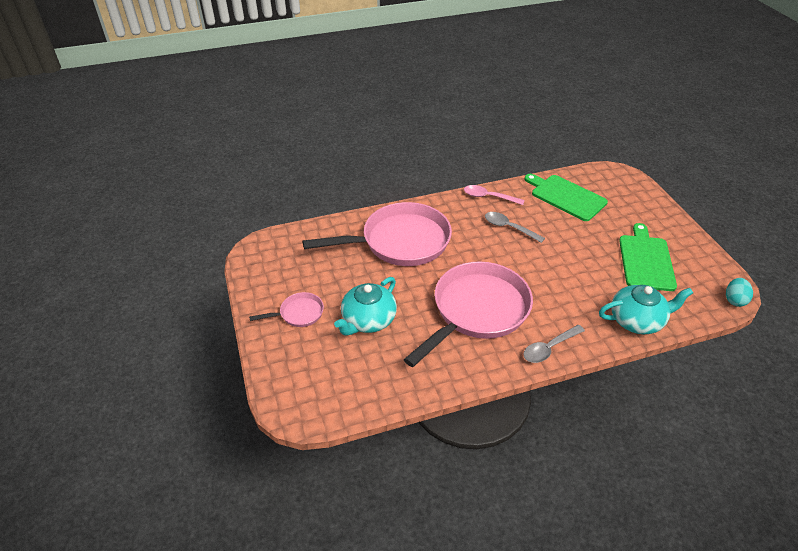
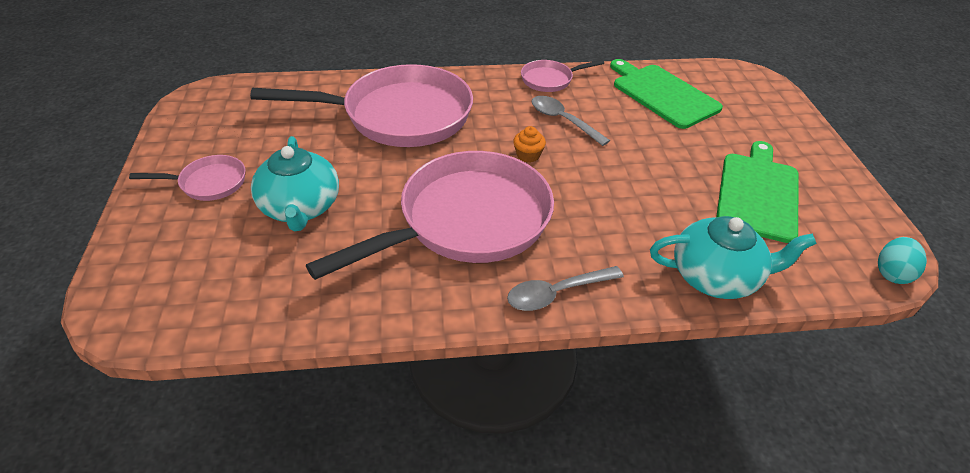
camera: 10 degrees right, 0 degrees up
turquoise teapot [334,277,397,336] -> turquoise teapot turned 60 degrees counterclockwise [251,136,339,231]
pink spoon [464,185,525,205] -> pink pan [521,60,604,92]
none -> orange cupcake [513,126,546,163]

